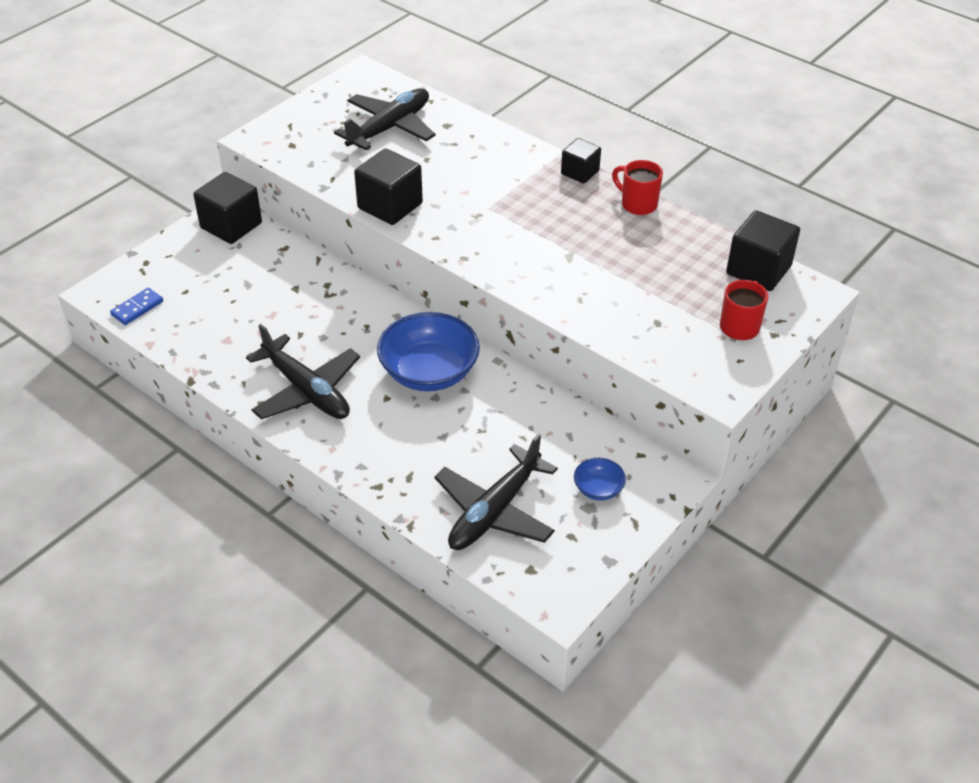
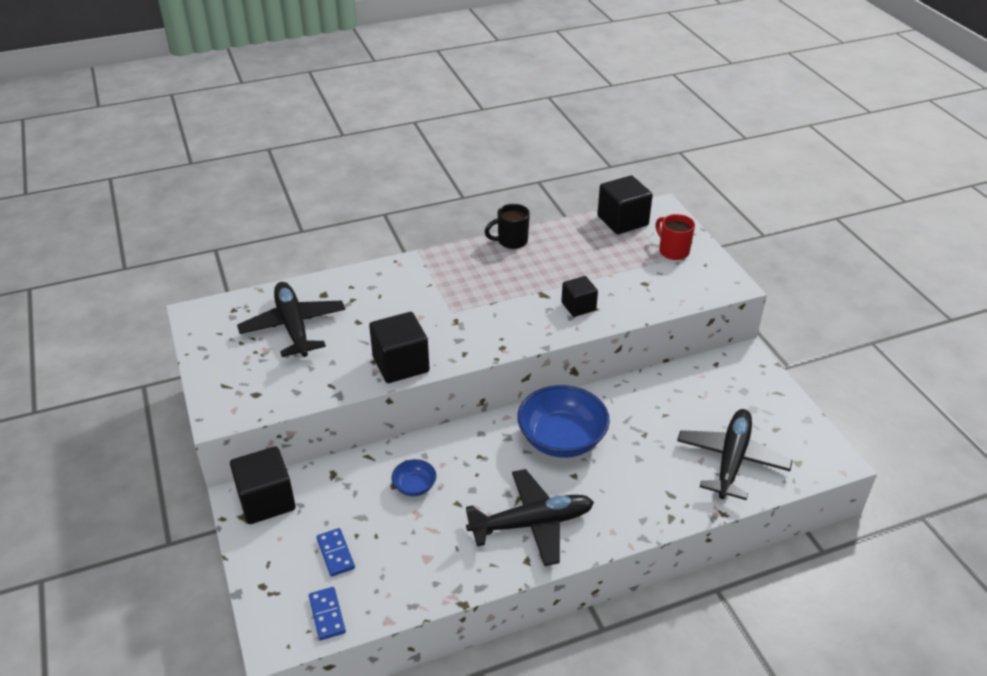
camera: 60 degrees left, 5 degrees down
black plane [434,433,558,550] -> black plane turned 135 degrees counterclockwise [677,409,793,500]
black cube [561,138,601,184] -> black cube moved to [561,276,598,317]
blue bowl [574,458,626,501] -> blue bowl moved to [391,459,436,496]
red mug [612,160,663,215] -> black mug [485,204,530,249]
none -> blue domino [317,528,355,577]

